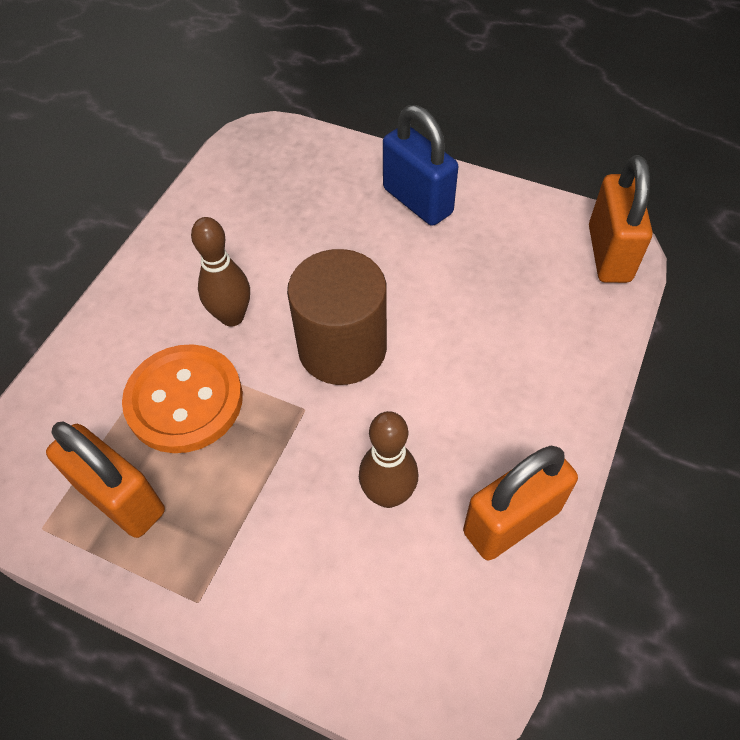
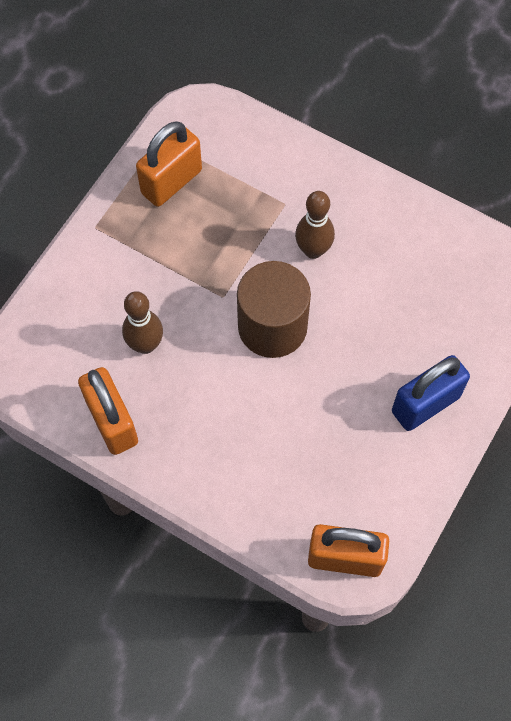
camera: 95 degrees right, 10 degrees up
orange button [122,344,243,453] -> none

